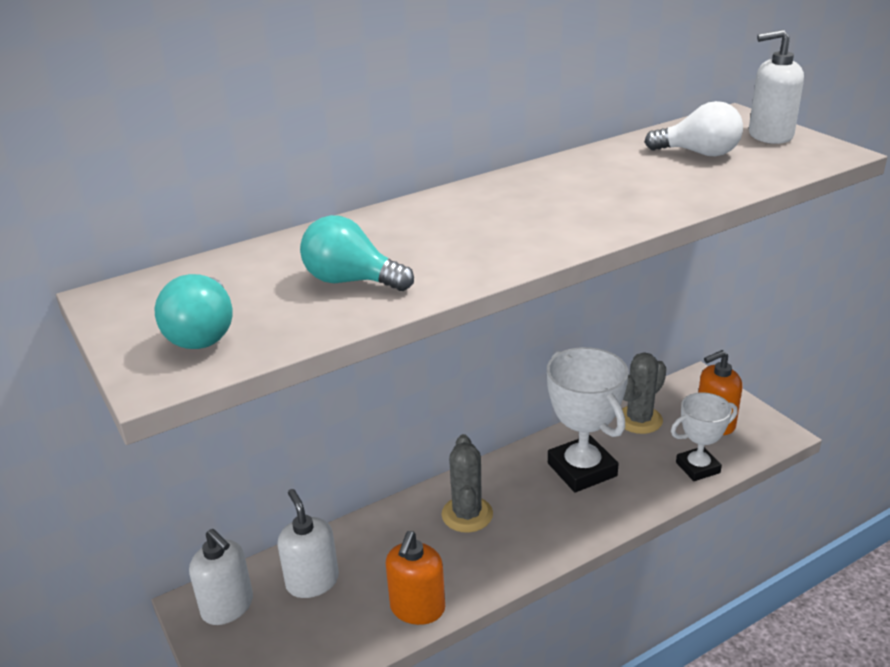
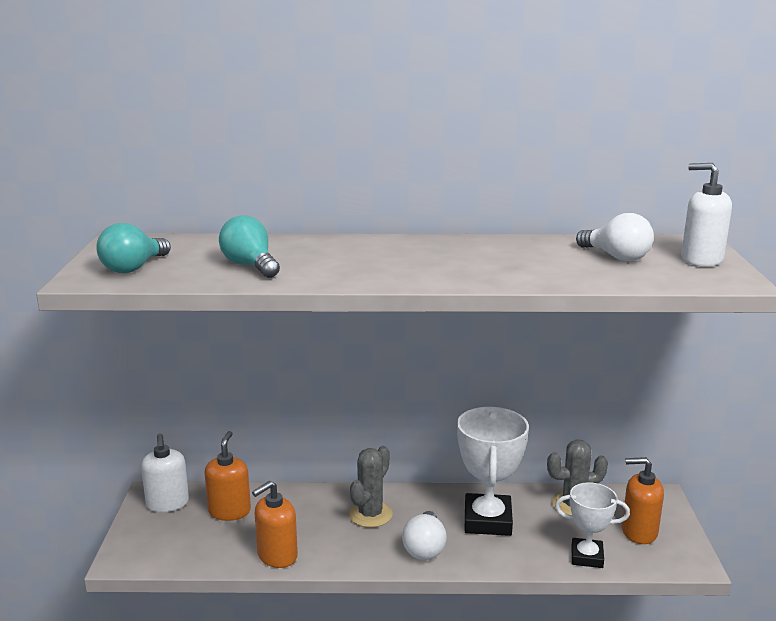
camera: 30 degrees right, 10 degrees down
white soap dispenser [277,489,339,598] -> orange soap dispenser [205,431,251,521]
none -> white light bulb [402,511,447,560]

